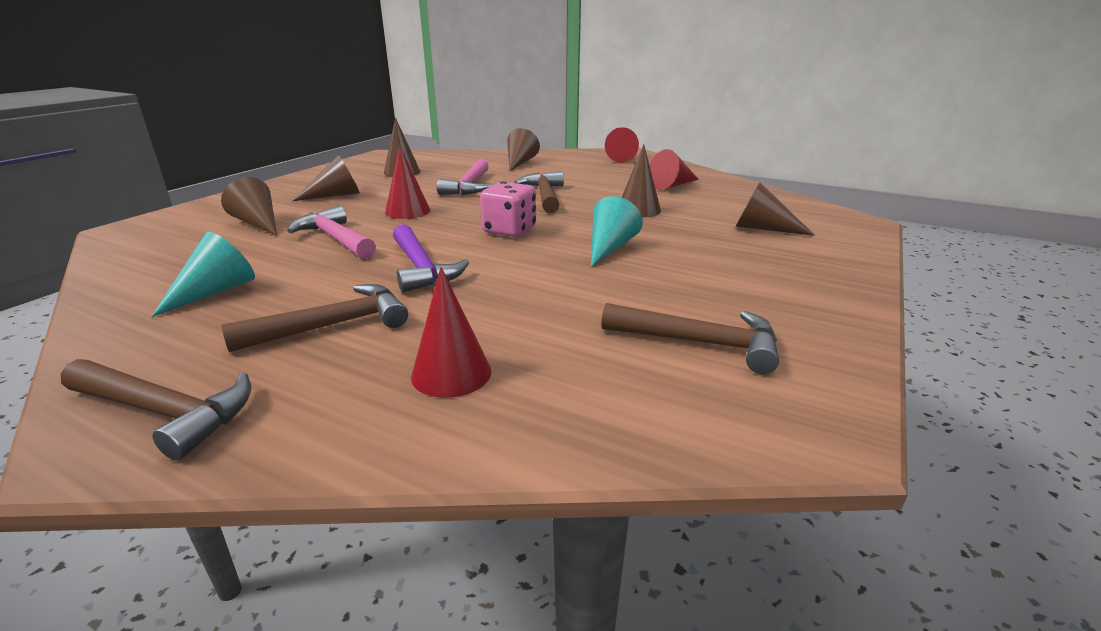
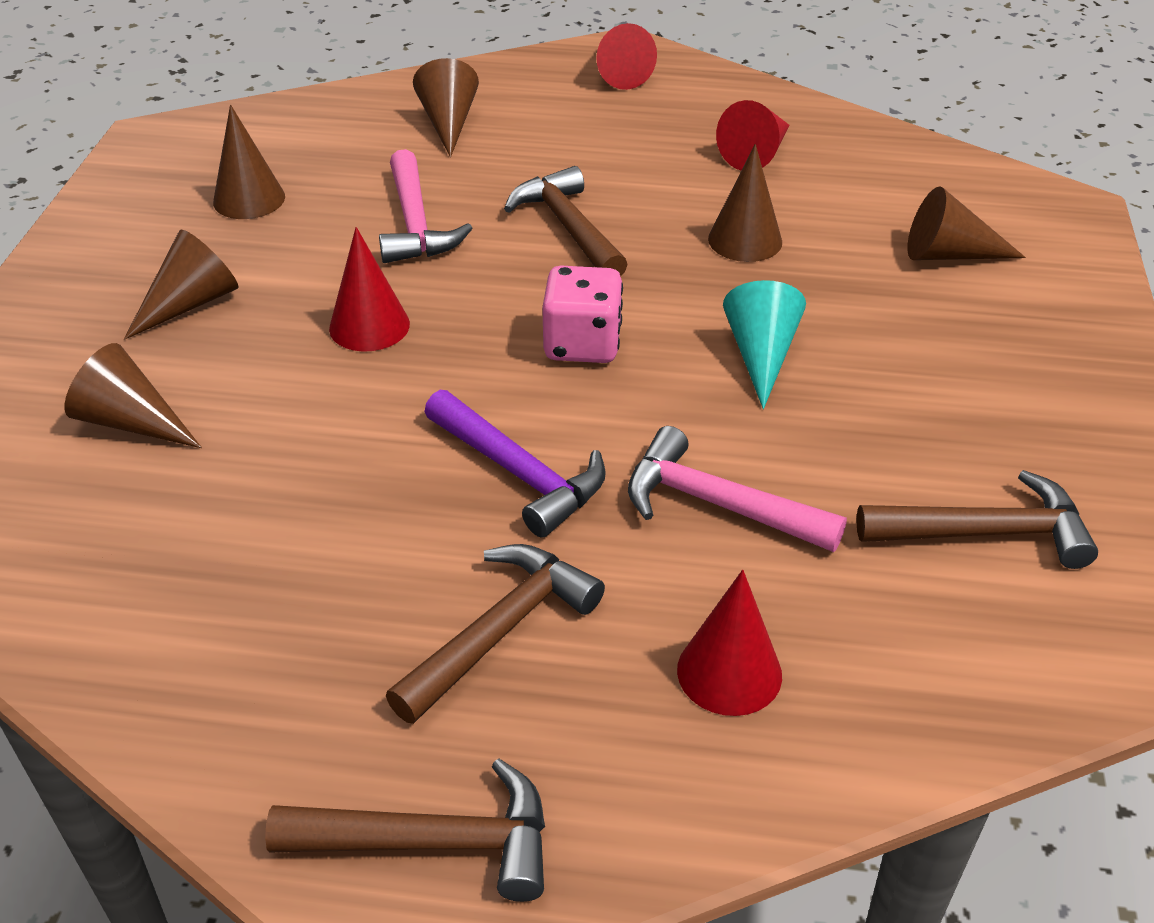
camera: 20 degrees left, 15 degrees up
turquoise cone [151,232,255,317] -> none
pink hammer [287,206,376,259] -> pink hammer moved to [628,426,847,552]

